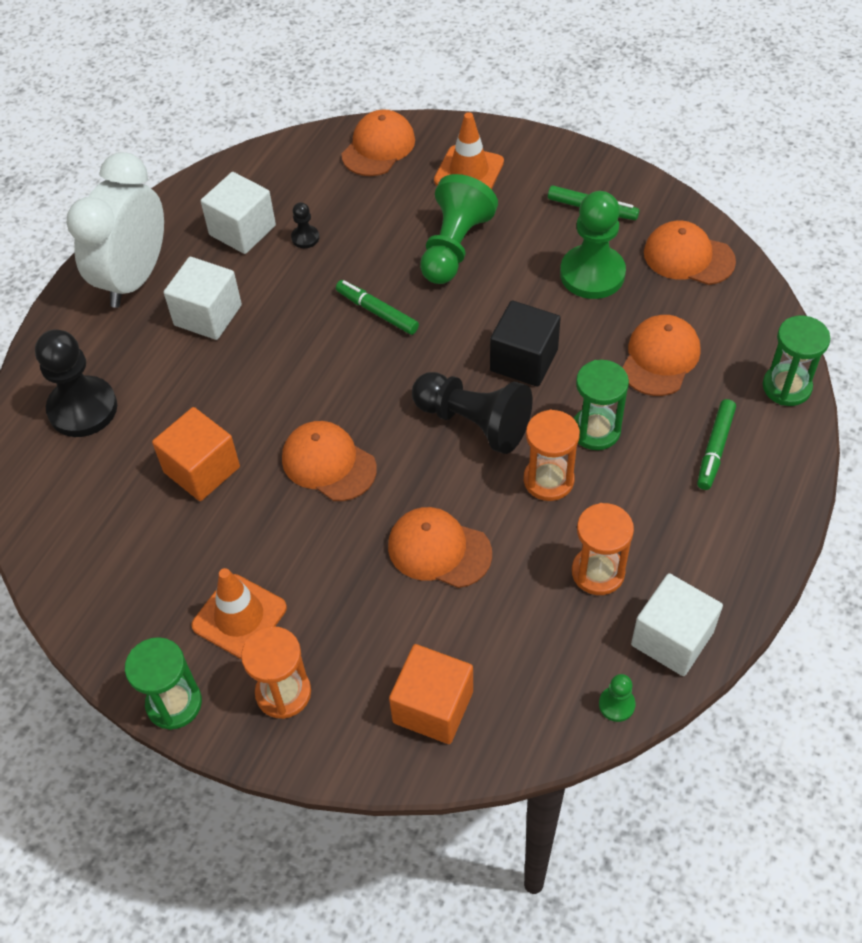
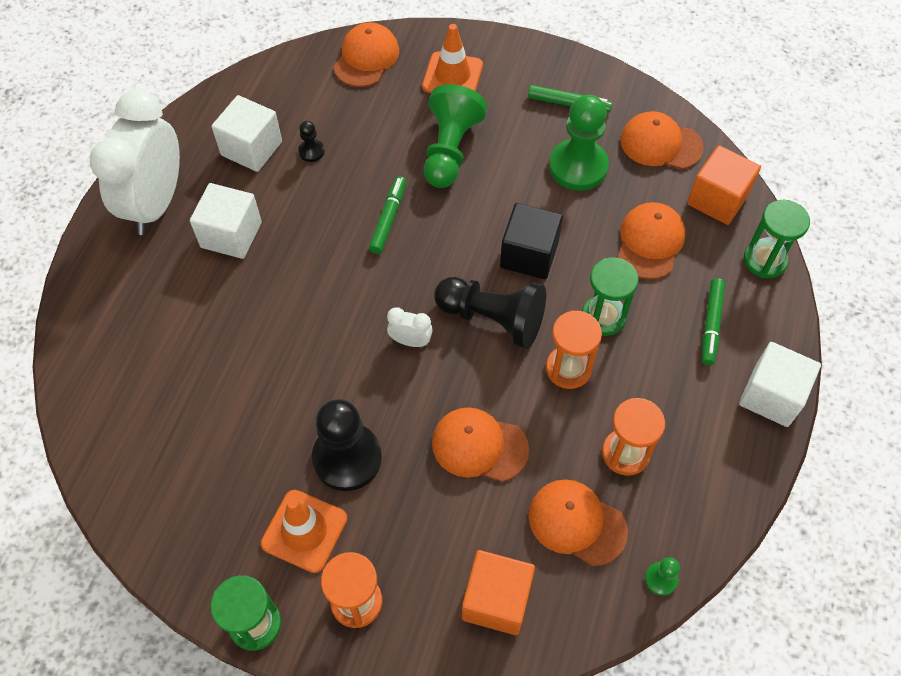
camera: 10 degrees left, 5 degrees up
black pawn [35,329,117,437] -> black pawn moved to [312,399,382,491]
orange cube [152,407,240,501] -> orange cube moved to [687,145,761,225]
orange cap [282,421,377,501] -> orange cap moved to [528,479,628,566]
green marker [336,280,419,335] -> green marker turned 75 degrees clockwise [369,176,406,254]
white cube [631,573,723,676] -> white cube moved to [739,342,821,427]
none -> white clock [387,307,433,347]

